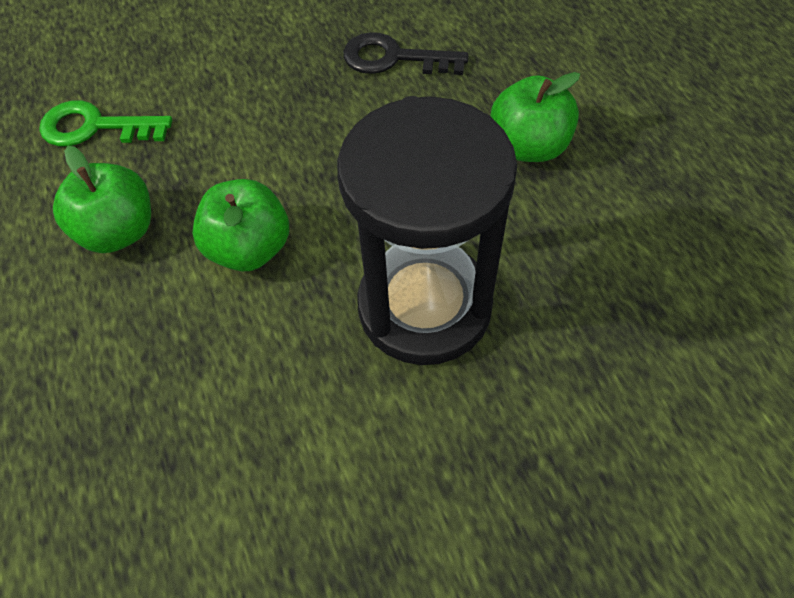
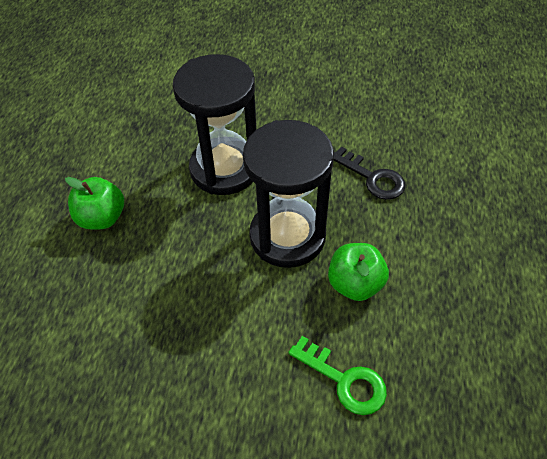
camera: 150 degrees left, 5 degrees down
green apple [192,179,289,271] -> black hourglass [243,120,334,268]
black key [343,32,469,75] -> black key moved to [334,146,405,200]

